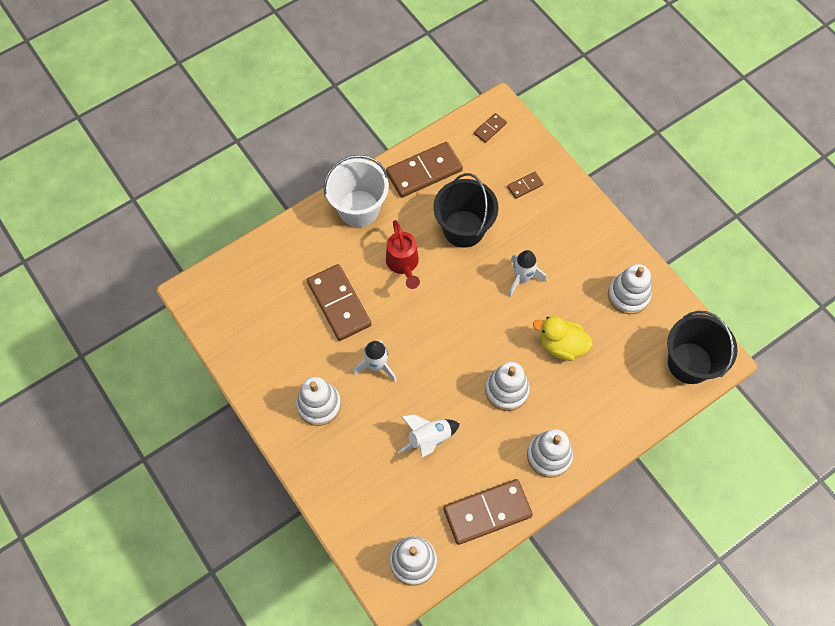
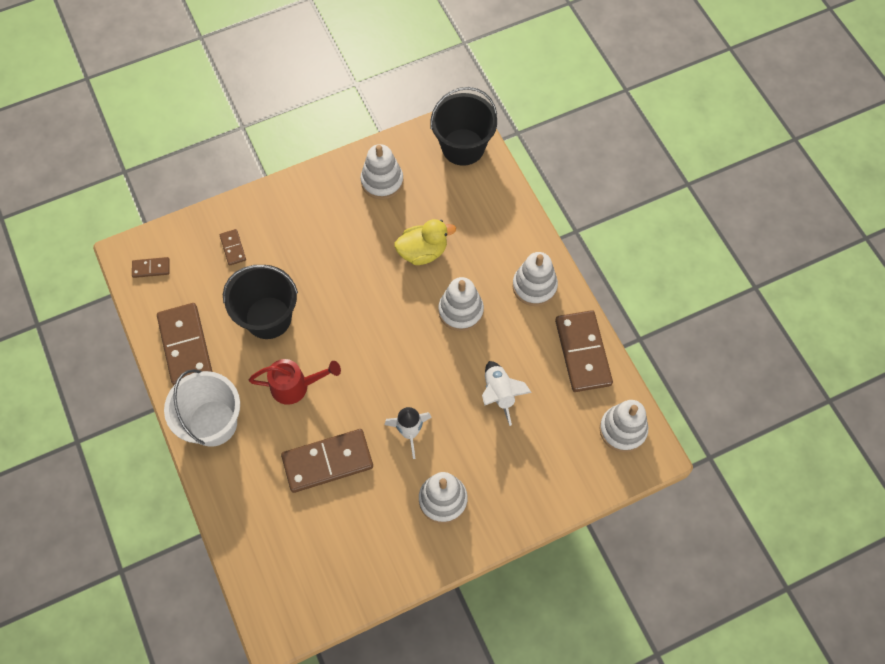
camera: 80 degrees left, 0 degrees up
brown domino [474,113,507,143] -> brown domino turned 60 degrees counterclockwise [132,257,170,278]
white rocket [508,250,546,297] -> none
yellow duck [533,316,593,361] -> yellow duck turned 135 degrees counterclockwise [394,219,456,265]

